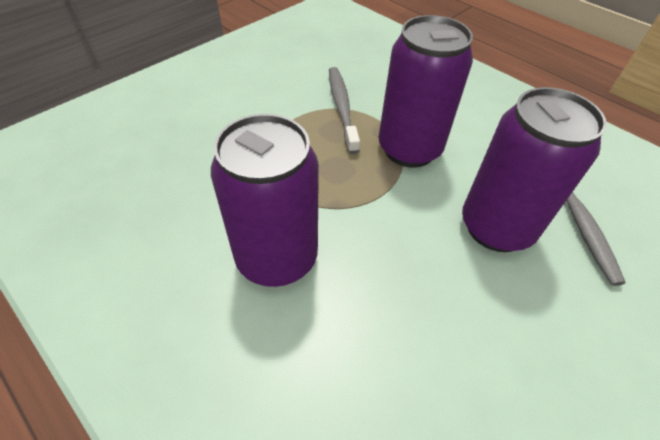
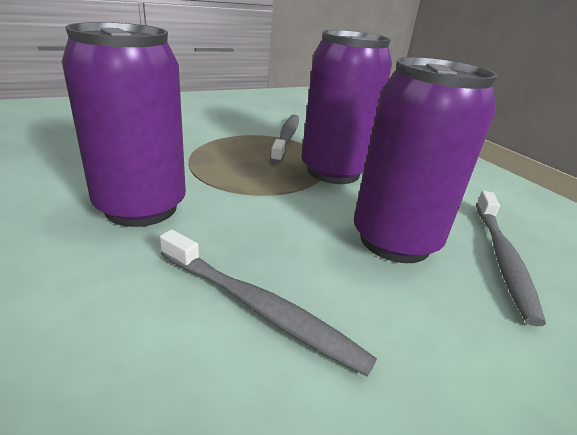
camera: 15 degrees right, 20 degrees down
none -> grey toothbrush [160,229,377,376]

